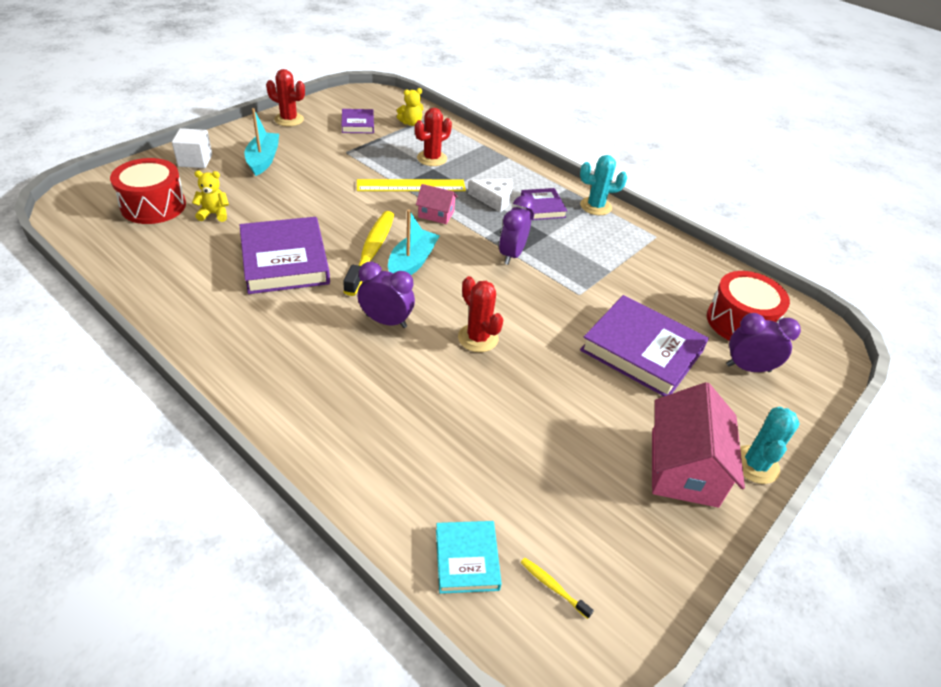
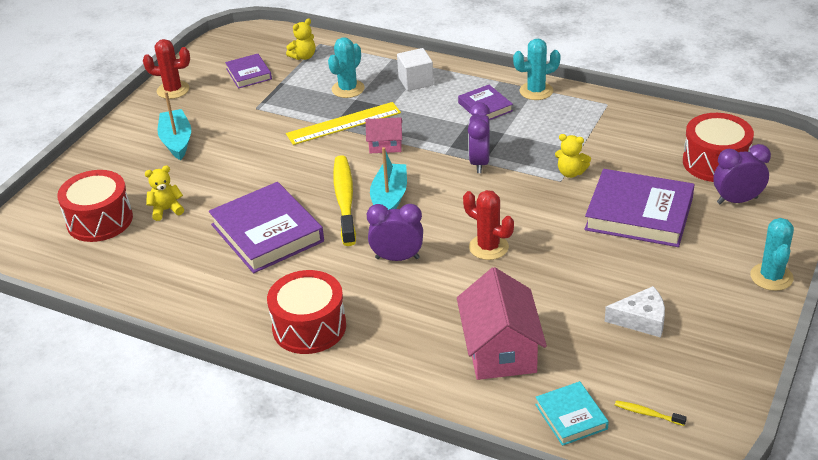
camera: 10 degrees left, 5 degrees down
white cube [172,128,212,168] -> white cube moved to [397,48,434,91]
red cactus [415,108,452,166] -> turquoise cactus [328,37,365,98]
white cheese [468,179,513,212] -> white cheese moved to [605,286,665,337]
pink house [652,382,745,508] -> pink house moved to [457,267,547,380]
none -> red drum [267,270,346,354]
none -> yellow teddy bear [555,134,591,178]

